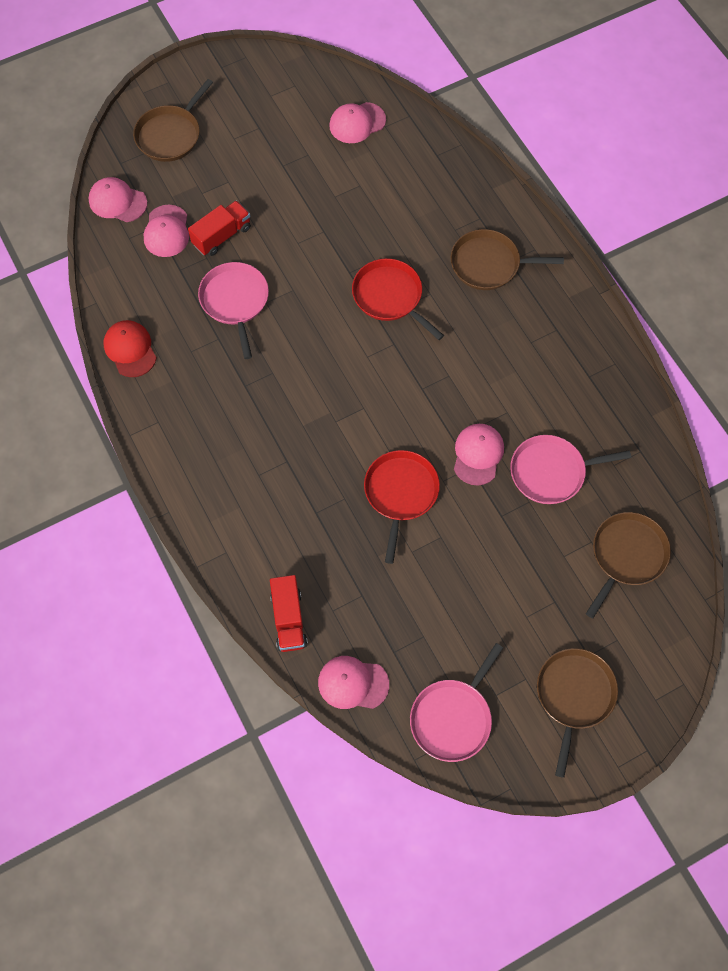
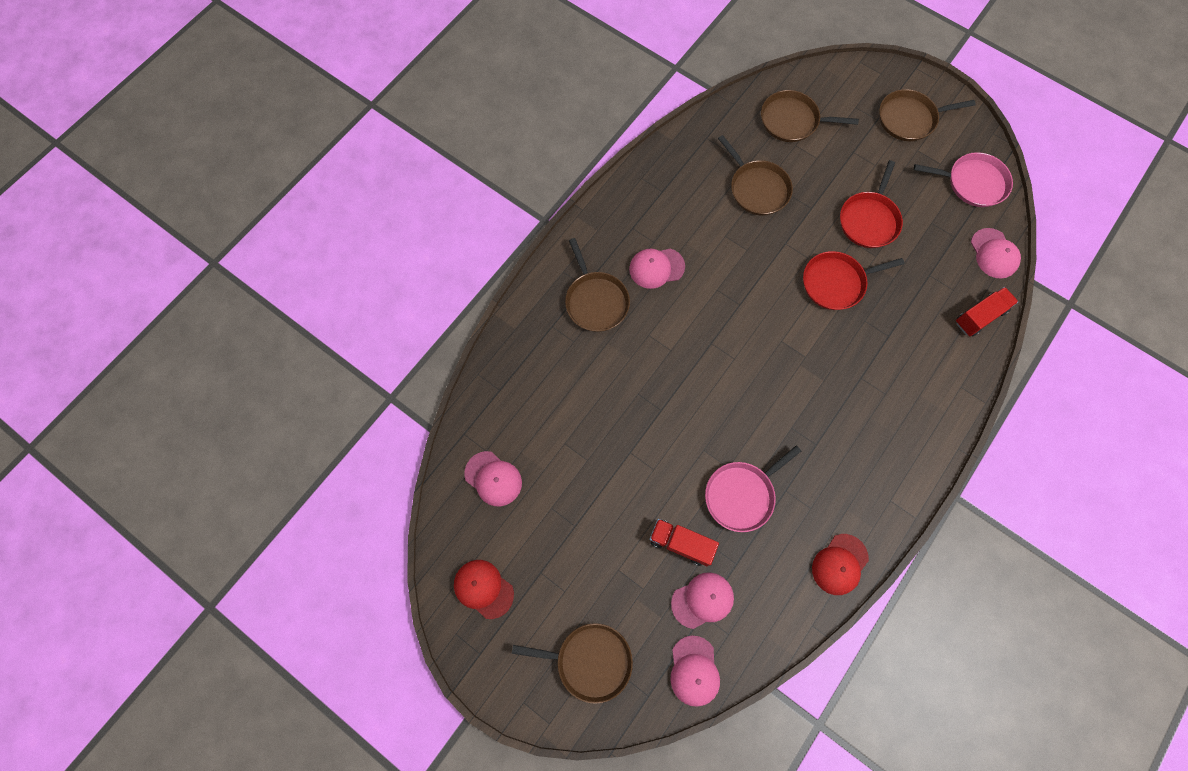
camera: 115 degrees left, 5 degrees up
red pan [352,258,444,340] -> red pan moved to [840,160,903,248]
pink cap [454,424,504,485] -> pink cap moved to [629,249,685,289]
pink pan [510,435,631,504] -> brown pan [718,135,793,215]
none -> red cap [454,560,514,619]

